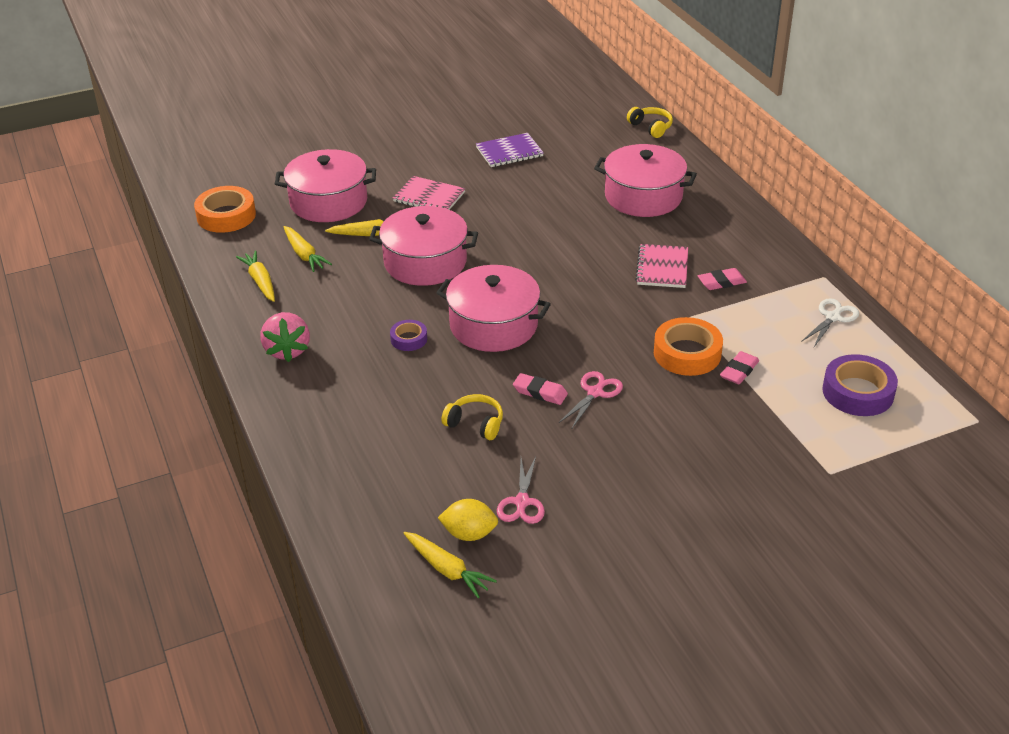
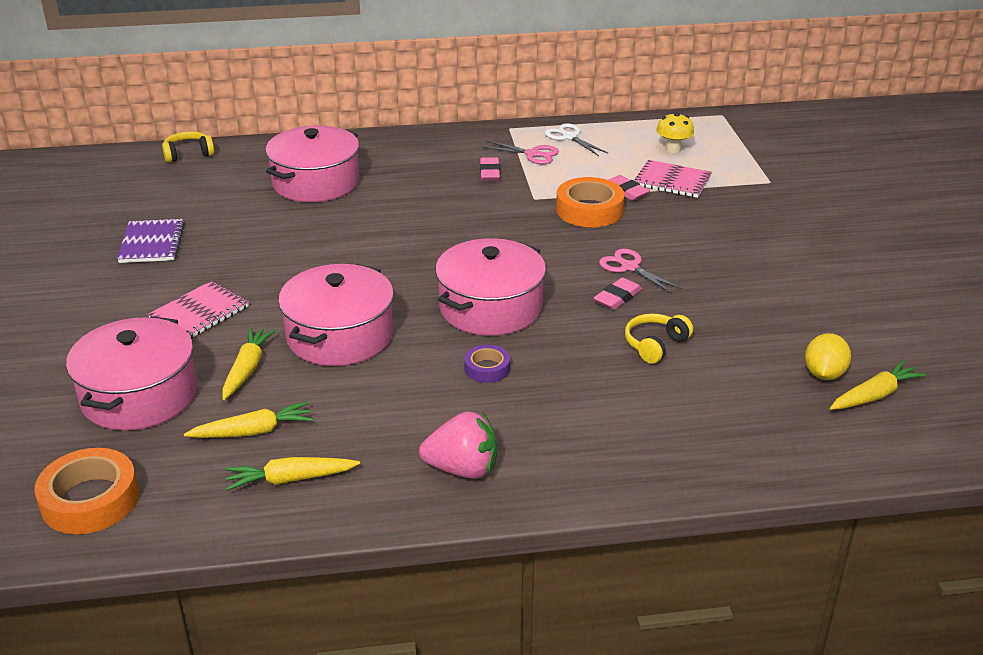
camera: 75 degrees left, 5 degrees down
pink scissors [497,456,545,524] -> pink scissors moved to [482,141,559,164]
pink notebook [635,244,688,288] -> pink notebook moved to [634,160,712,198]
purple tape [822,354,898,416] -> yellow mushroom [656,112,694,153]

